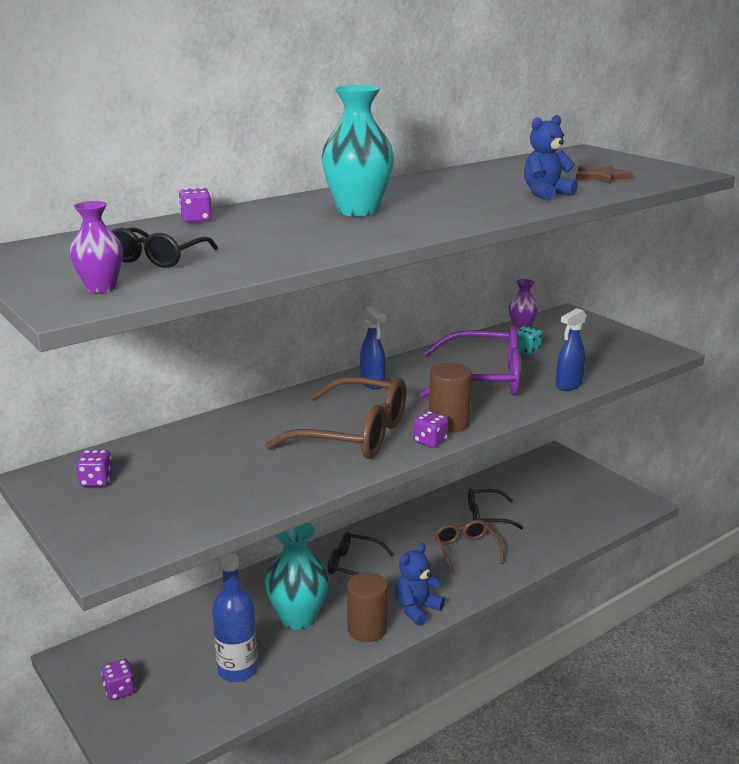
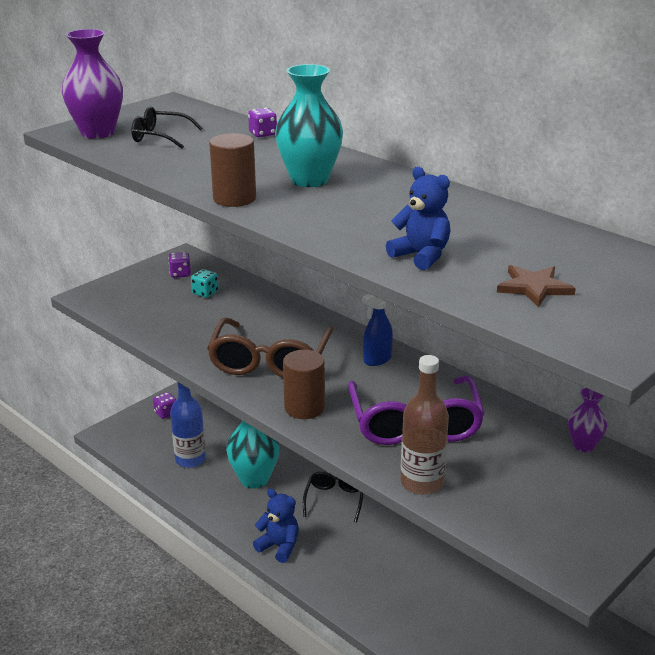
camera: 80 degrees right, 5 degrees up
purple vase [70,201,123,293] -> purple vase [62,29,123,139], size x1.81
brown cylinder [347,572,388,642] -> brown cylinder moved to [209,133,256,207]
purple dice [414,411,448,448] -> none
brown glasses [434,520,504,573] -> none
black glasses [468,488,523,530] -> none
turquoise dice [517,326,542,355] -> turquoise dice moved to [191,269,219,298]
blue spray bottle [556,308,587,391] -> brown bottle [400,355,449,495]

